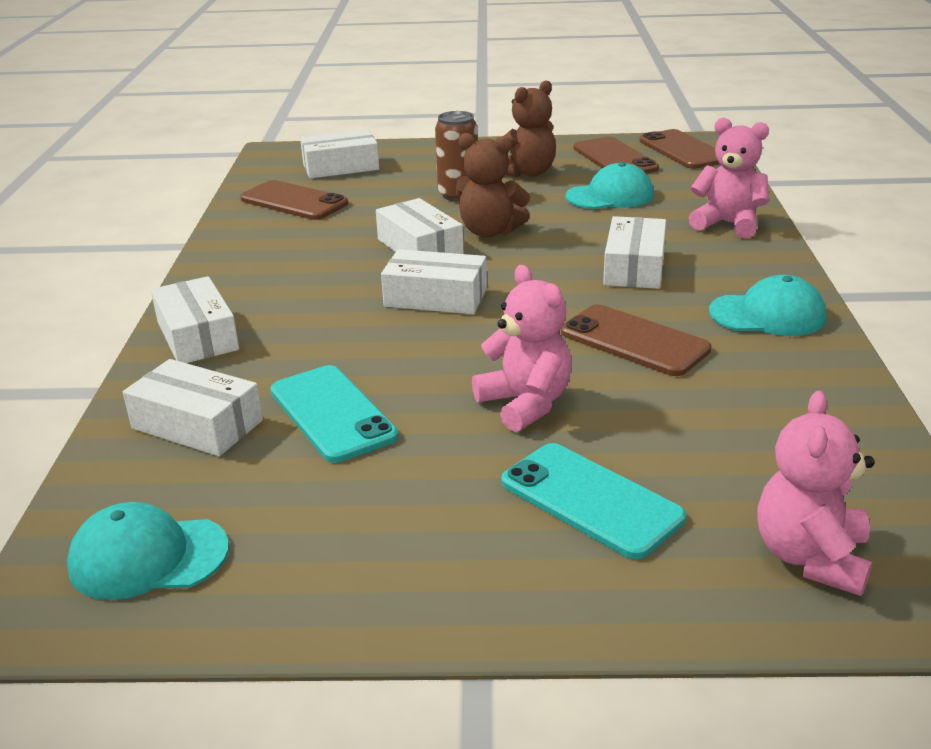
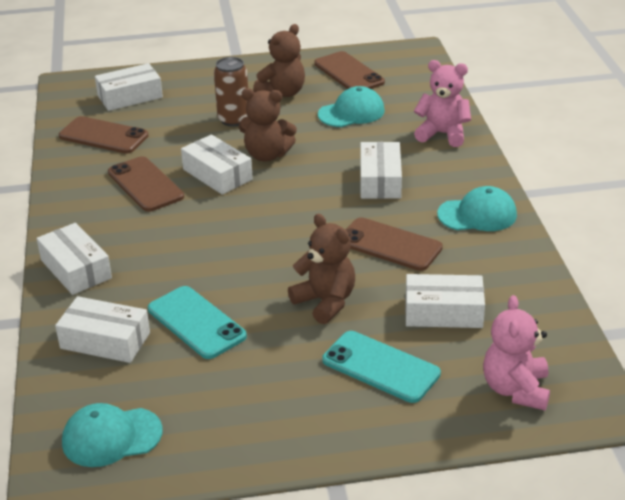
camera: 10 degrees left, 5 degrees up
white box [381,249,487,314] -> white box moved to [405,274,485,328]
pink teddy bear [472,265,572,432] -> brown teddy bear [288,214,355,324]
brown phone [639,129,720,169] -> brown phone moved to [108,156,184,212]

